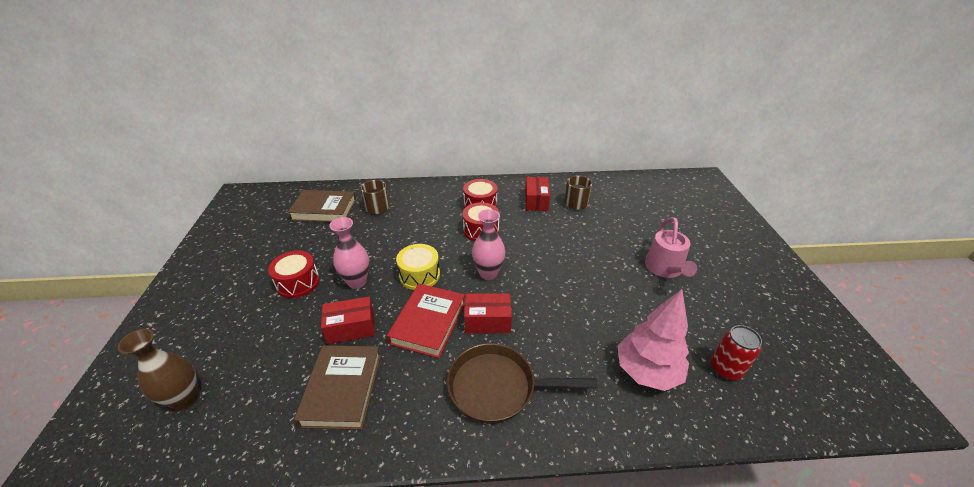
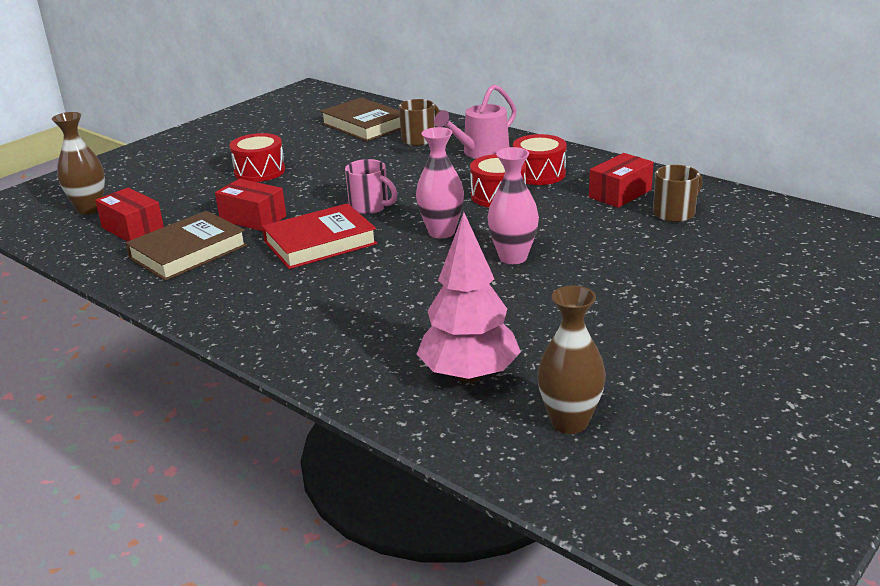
camera: 45 degrees right, 10 degrees down
pink vase [329,217,369,289] -> pink vase moved to [488,147,539,264]
yellow drum [396,244,440,290] -> pink mug [345,159,397,214]
brown pan [447,343,598,424] -> none
red box [464,293,512,333] -> red box moved to [95,188,164,241]
pink watering can [645,217,697,278] -> pink watering can moved to [434,84,517,159]
red can [711,325,762,380] -> brown vase [537,285,606,434]

